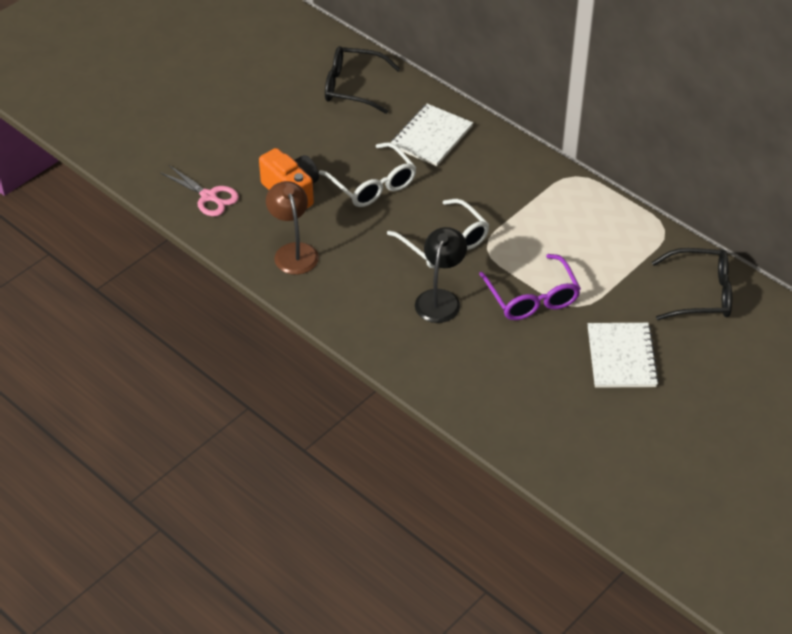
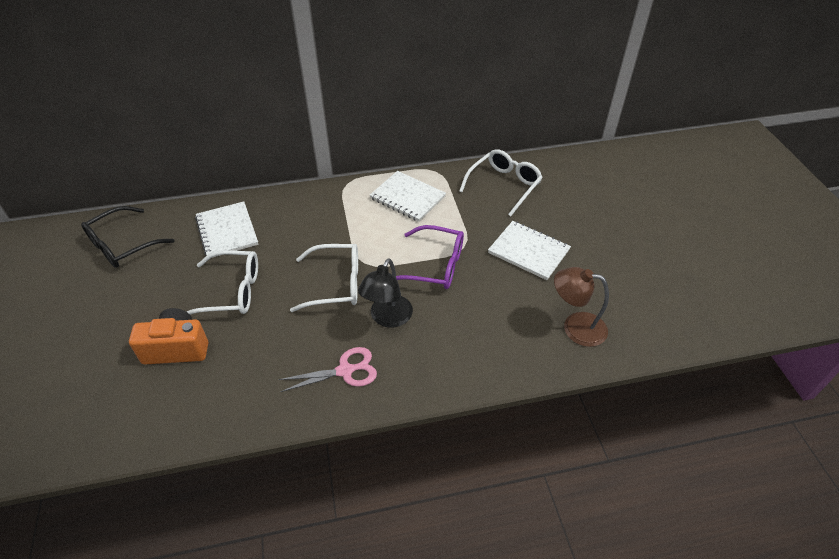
camera: 55 degrees left, 0 degrees up
pink scissors [160,165,239,216] -> pink scissors moved to [278,347,377,392]
brown lamp [266,181,319,275] -> brown lamp moved to [554,267,609,347]
black lamp [415,227,467,323] -> black lamp turned 120 degrees counterclockwise [358,258,413,328]
black glasses [652,248,732,320] -> white glasses [459,149,543,216]
none -> white notebook [370,171,446,222]

